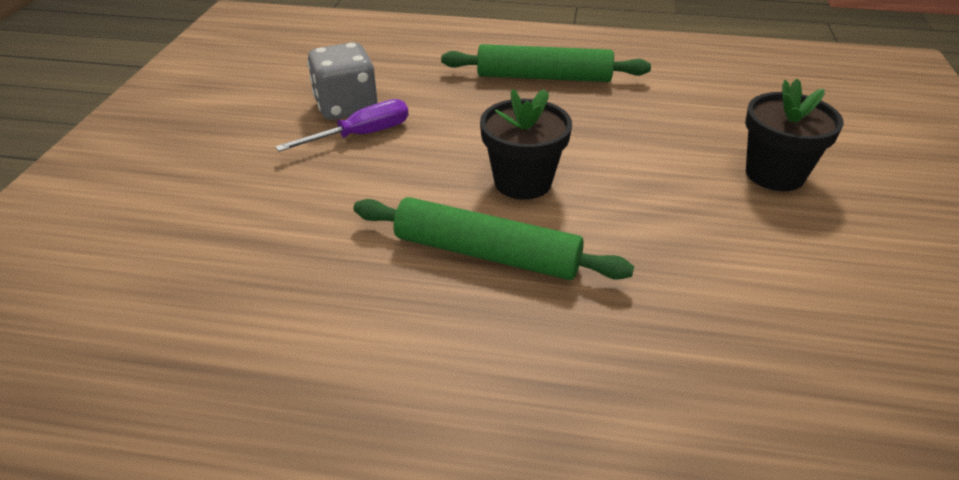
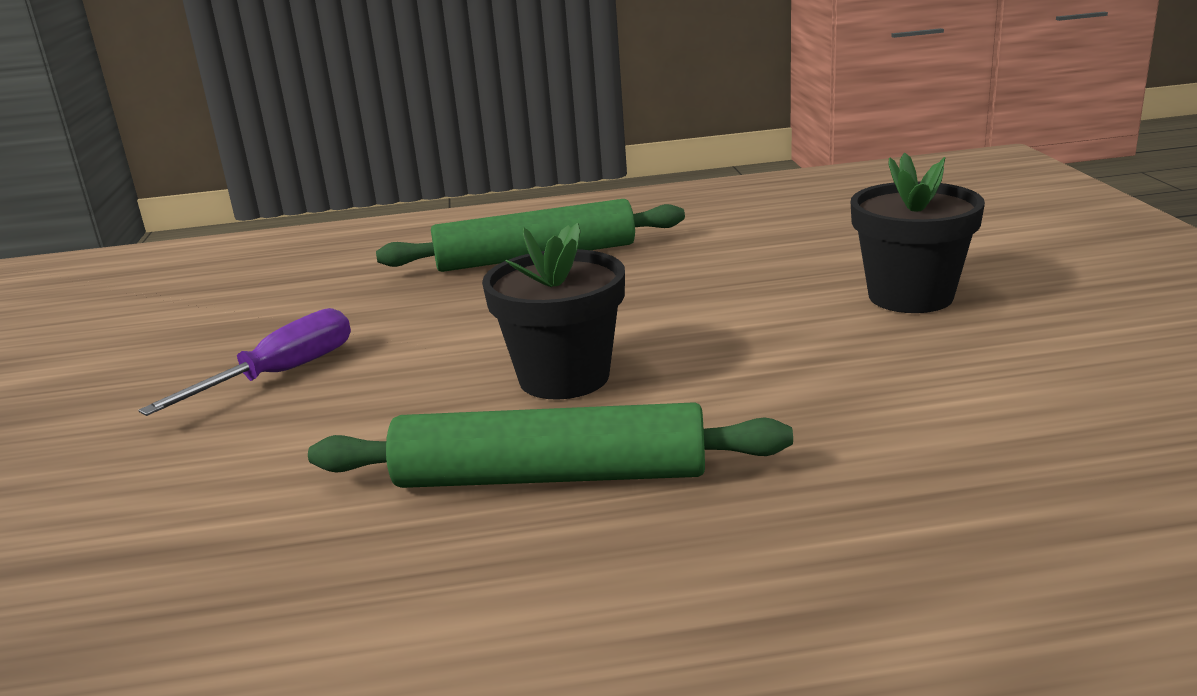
camera: 15 degrees left, 15 degrees down
grey dice [307,42,377,120] -> none

